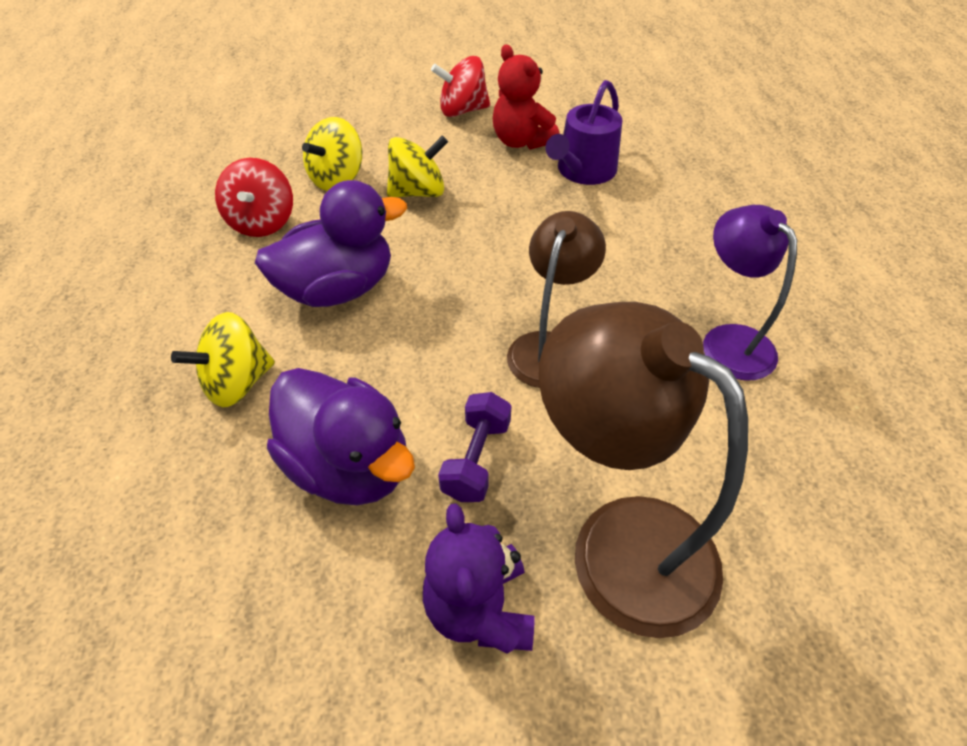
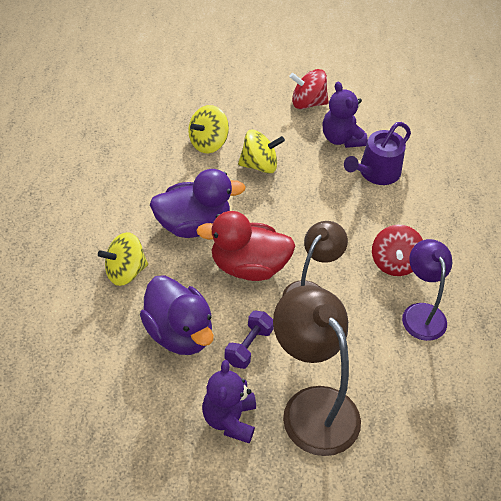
camera: 10 degrees right, 0 degrees up
red spinning top [215,158,293,237] -> red spinning top moved to [372,225,423,276]
red teddy bear [493,44,560,150] -> purple teddy bear [323,82,368,148]
none -> red duck [196,211,295,281]

